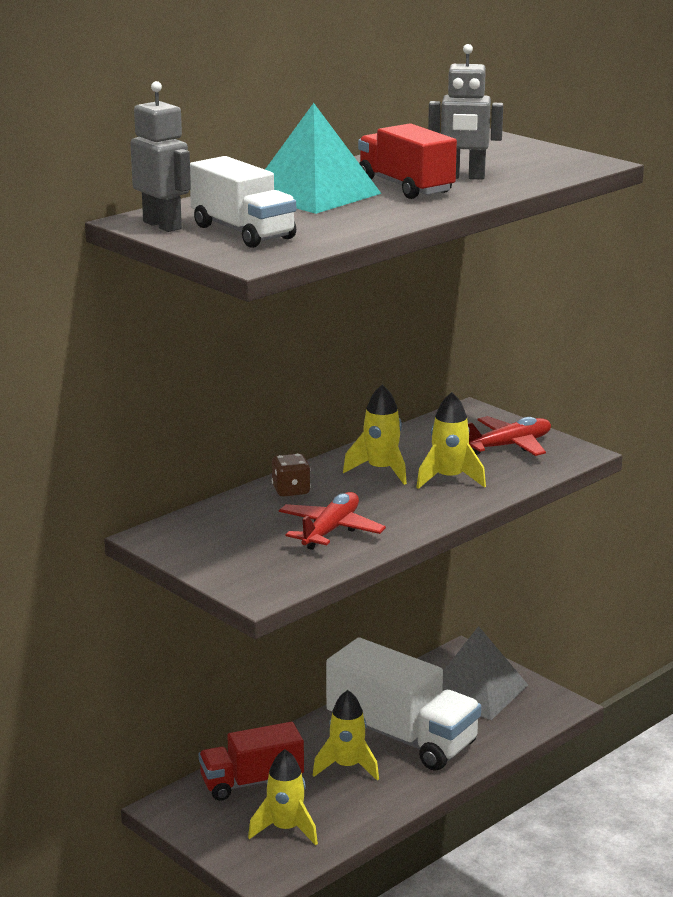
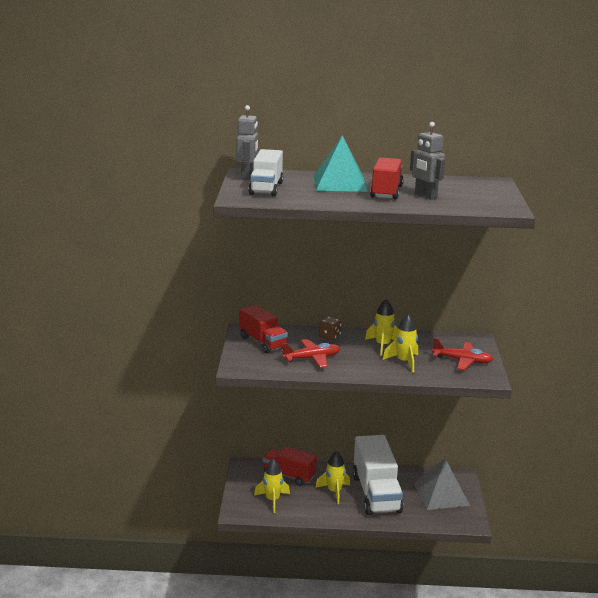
camera: 45 degrees right, 0 degrees up
none -> red truck [239,305,288,353]

